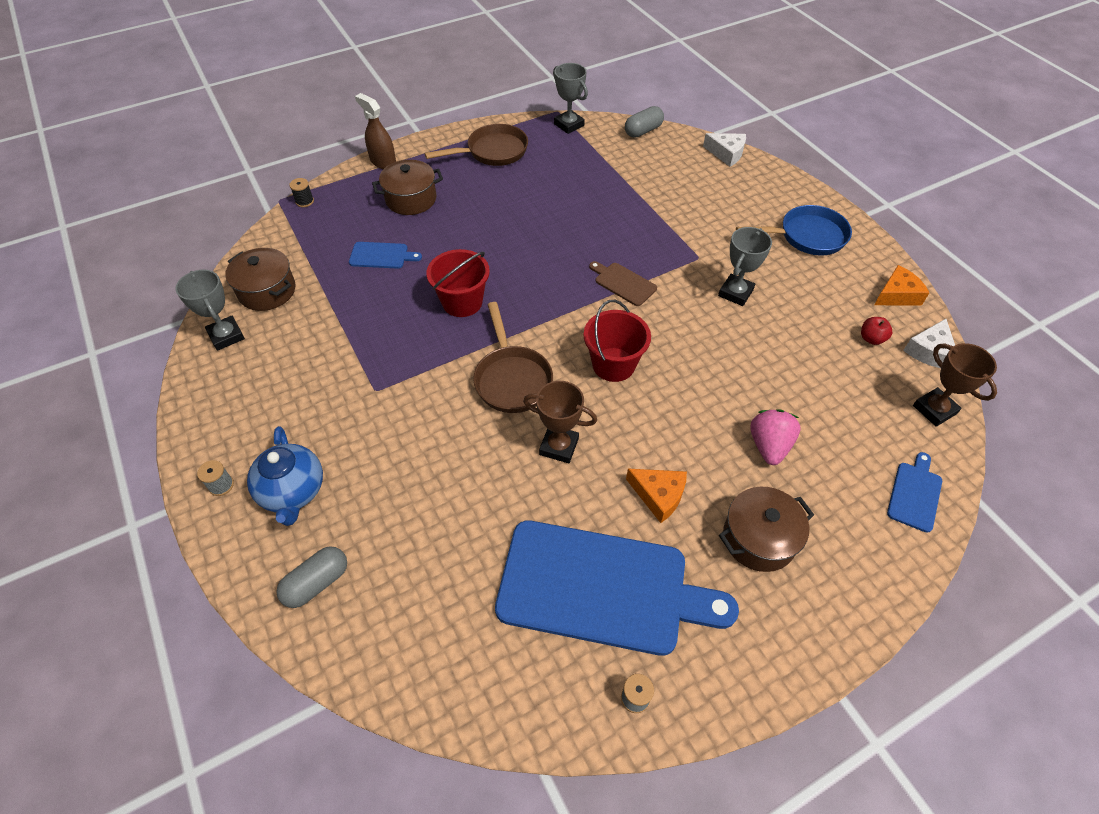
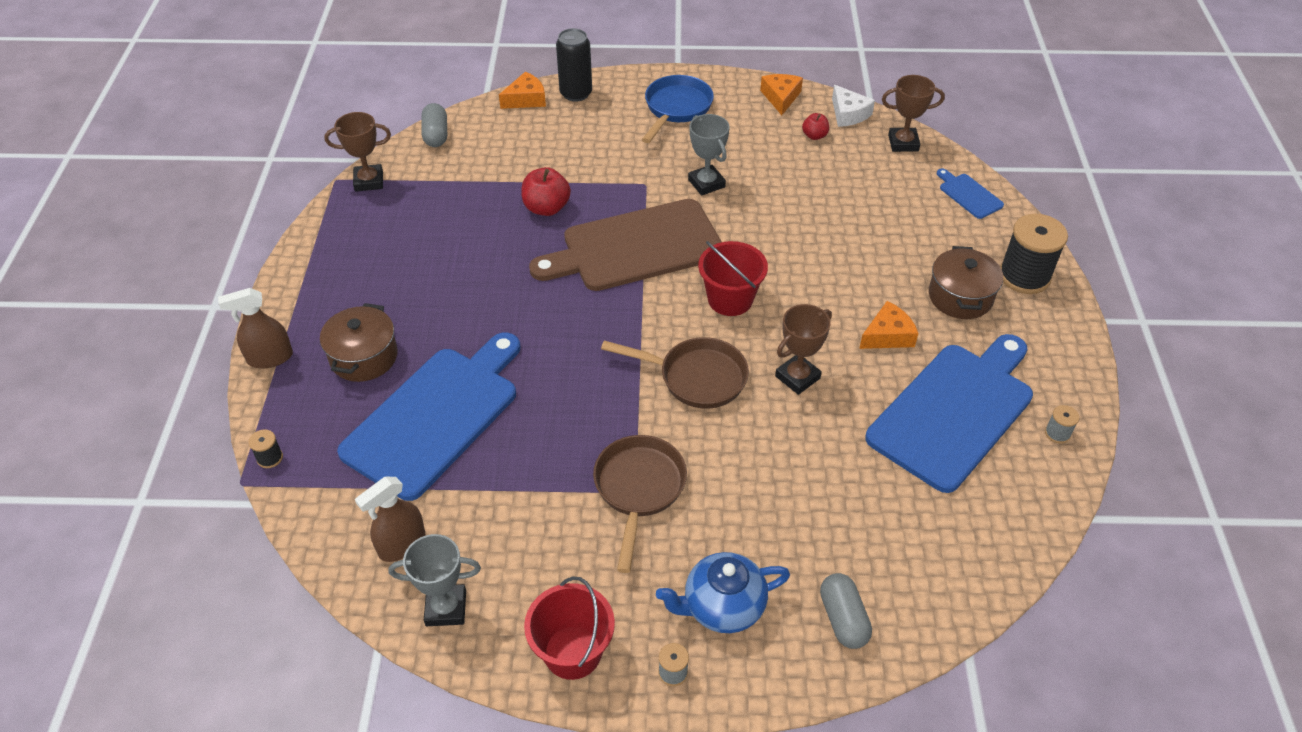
camera: 60 degrees left, 5 degrees down
brown pot [225,248,295,311] -> brown spray bottle [355,477,425,562]
blue teapot [247,426,323,526] -> blue teapot turned 150 degrees clockwise [656,552,790,633]
blue cutting board [349,242,422,269] -> blue cutting board [337,333,521,501], size x2.38
brown pan [425,124,528,166] -> brown pan moved to [593,435,687,573]
red bucket [427,249,490,317] -> red bucket moved to [524,576,615,680]
grey trophy [553,63,588,134] -> brown trophy [324,112,391,192]
brown cutting board [589,261,657,306] -> brown cutting board [529,199,722,291], size x2.38
white cheese [703,133,746,167] -> orange cheese [499,71,546,109]
pink strawberry [750,409,801,465] -> none
none -> red apple [521,167,571,216]
none -> black can [556,28,592,102]
none -> black spool [1000,214,1068,294]

